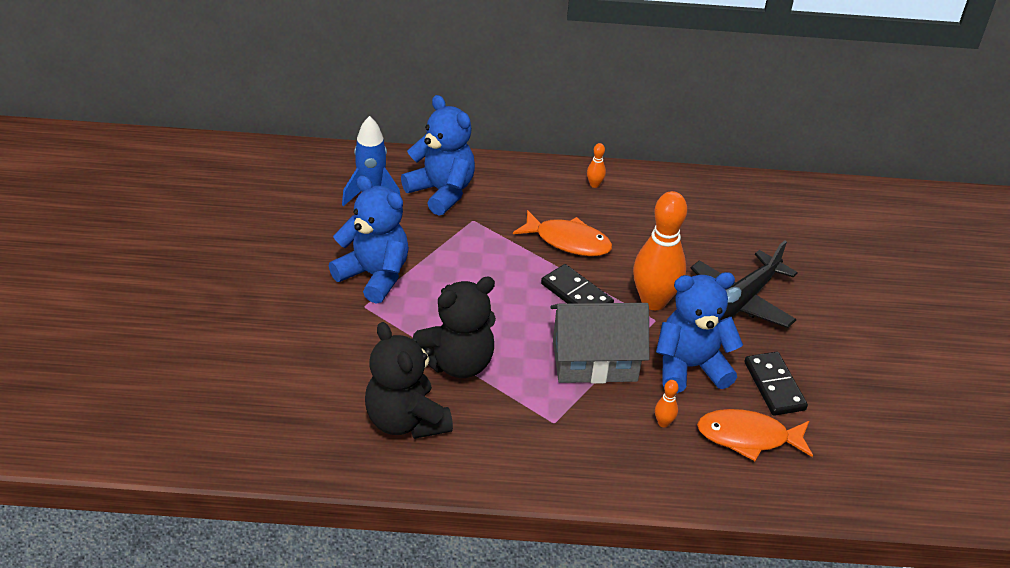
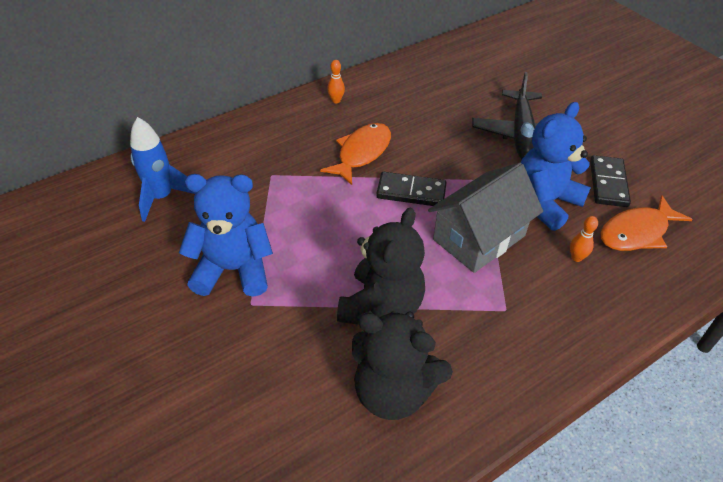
camera: 35 degrees left, 5 degrees up
blue teddy bear [401,95,475,216] -> none
orange fish [513,210,612,256] -> orange fish turned 45 degrees counterclockwise [320,123,391,185]
orange bowling pin [633,191,687,310] -> none
black domino [744,352,808,416] -> black domino turned 60 degrees clockwise [590,155,631,207]

